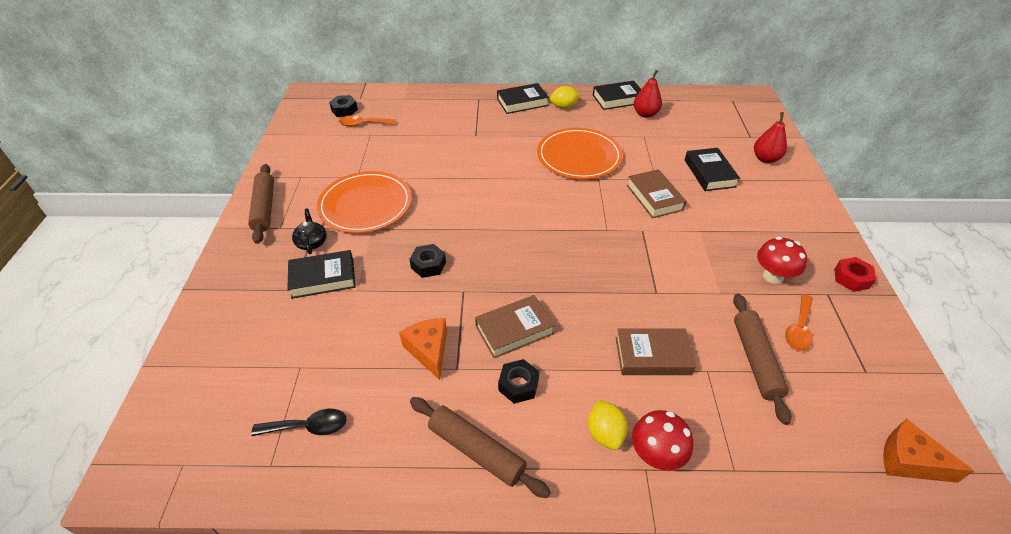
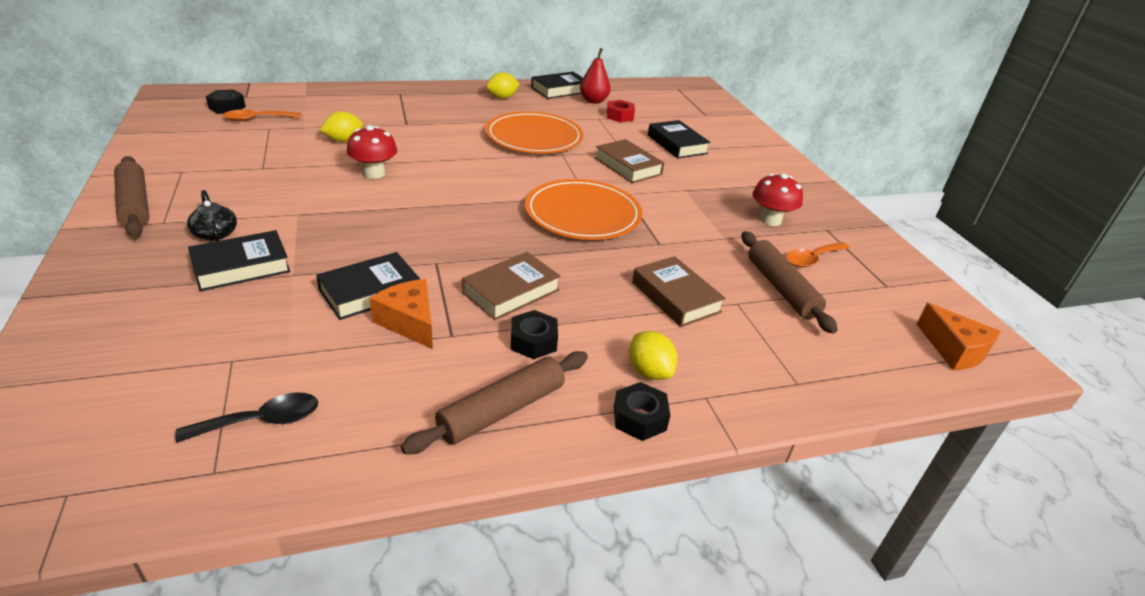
camera: 20 degrees left, 10 degrees down
orange plate [317,171,412,233] -> orange plate moved to [525,179,642,240]
black nut [409,244,446,278] -> black nut moved to [614,382,670,441]
brown rolling pin [410,397,551,498] -> brown rolling pin turned 60 degrees counterclockwise [401,351,588,454]
black book [497,83,549,114] -> black book moved to [316,252,420,320]
brown book [616,328,696,375] -> brown book turned 75 degrees clockwise [632,256,726,327]
red mushroom [632,410,693,471] -> red mushroom moved to [347,125,397,179]
red pear [754,112,787,163] -> none
orange spoon [785,294,813,351] -> orange spoon turned 45 degrees clockwise [786,242,850,267]
red nut [834,257,876,292] -> red nut moved to [607,100,635,123]
orange cheese [883,418,974,483] -> orange cheese turned 135 degrees counterclockwise [916,303,1001,370]
none -> yellow lemon [320,111,363,142]

